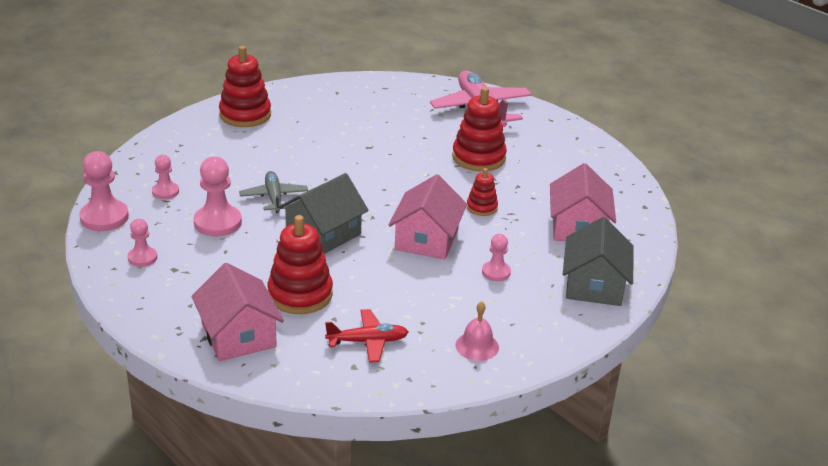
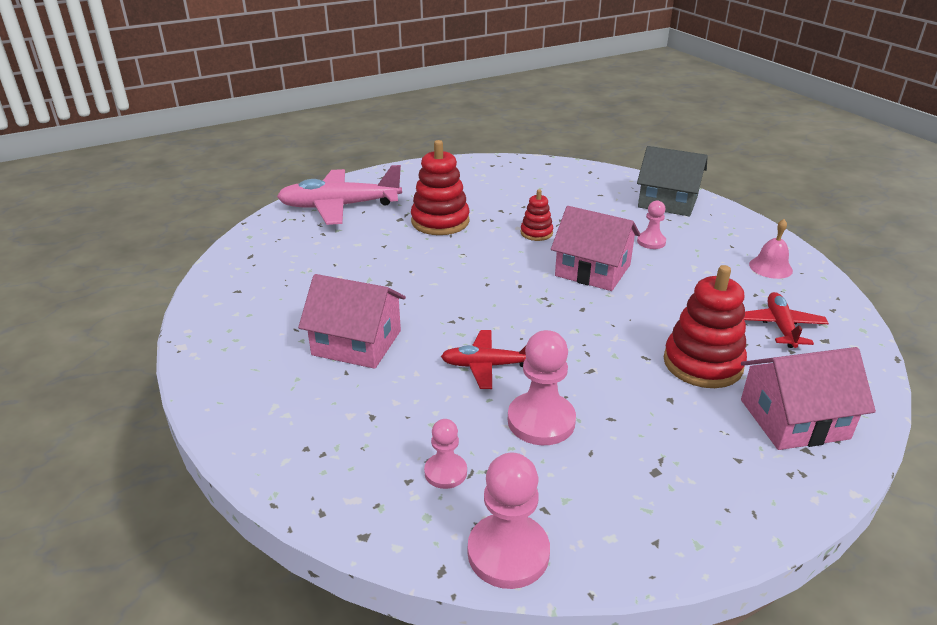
camera: 75 degrees left, 0 degrees up
pink pawn [128,219,157,267] -> none
red stacking toy [219,46,271,127] -> none
grey plane [239,171,308,213] -> red plane [441,330,526,389]
grey house [279,173,369,254] -> none
pink house [550,163,616,241] -> pink house moved to [298,274,406,369]

